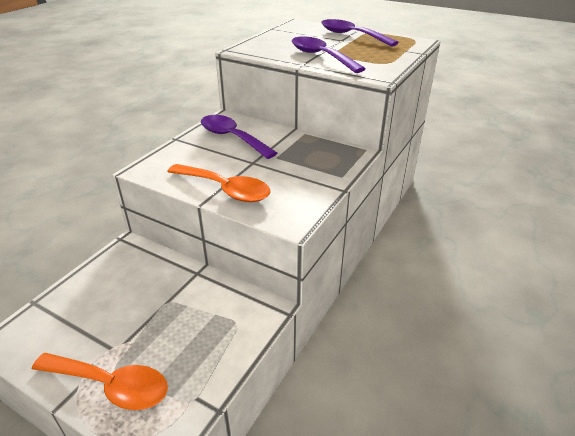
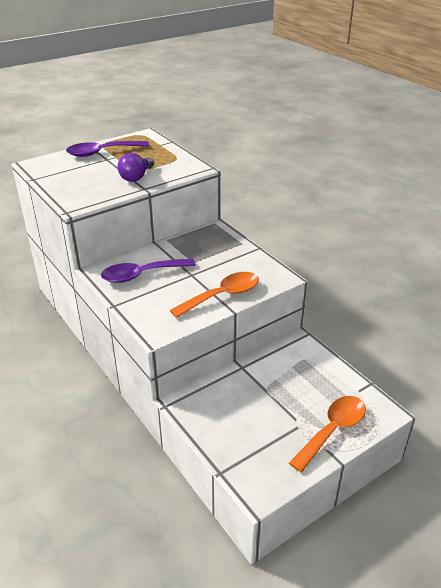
camera: 65 degrees left, 0 degrees up
purple spoon [292,36,366,73] -> purple light bulb [118,153,154,182]

